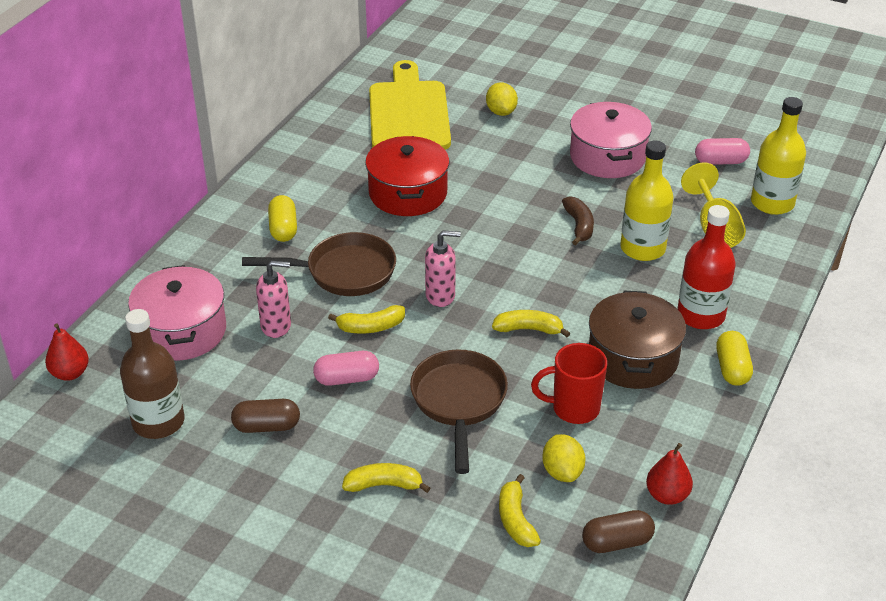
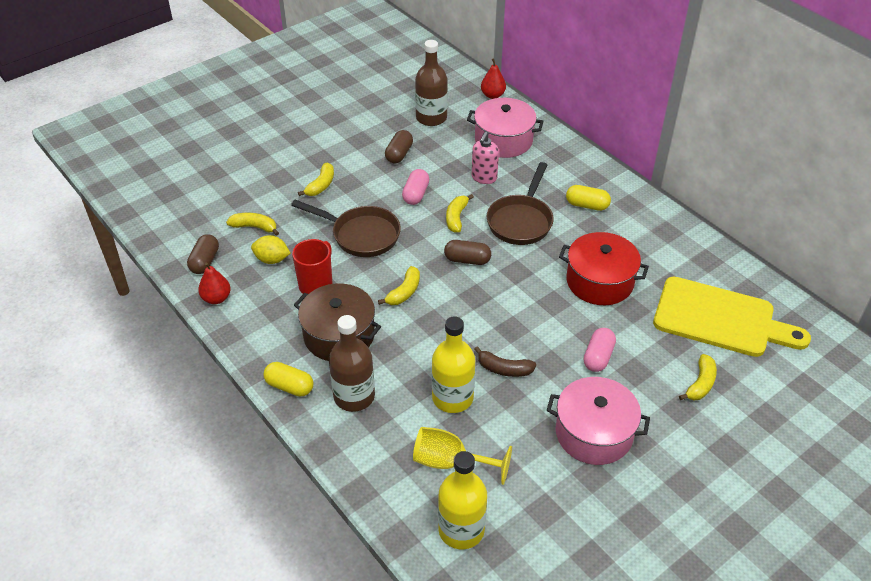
camera: 115 degrees right, 5 degrees up
pink soap dispenser [425,230,461,307] -> brown capsule [444,240,491,265]
yellow lemon [486,82,518,116] -> yellow banana [679,354,717,400]
red bottle [677,205,736,329] -> brown bottle [329,315,375,412]
pink capsule [695,138,750,165] -> pink capsule moved to [584,328,616,372]

